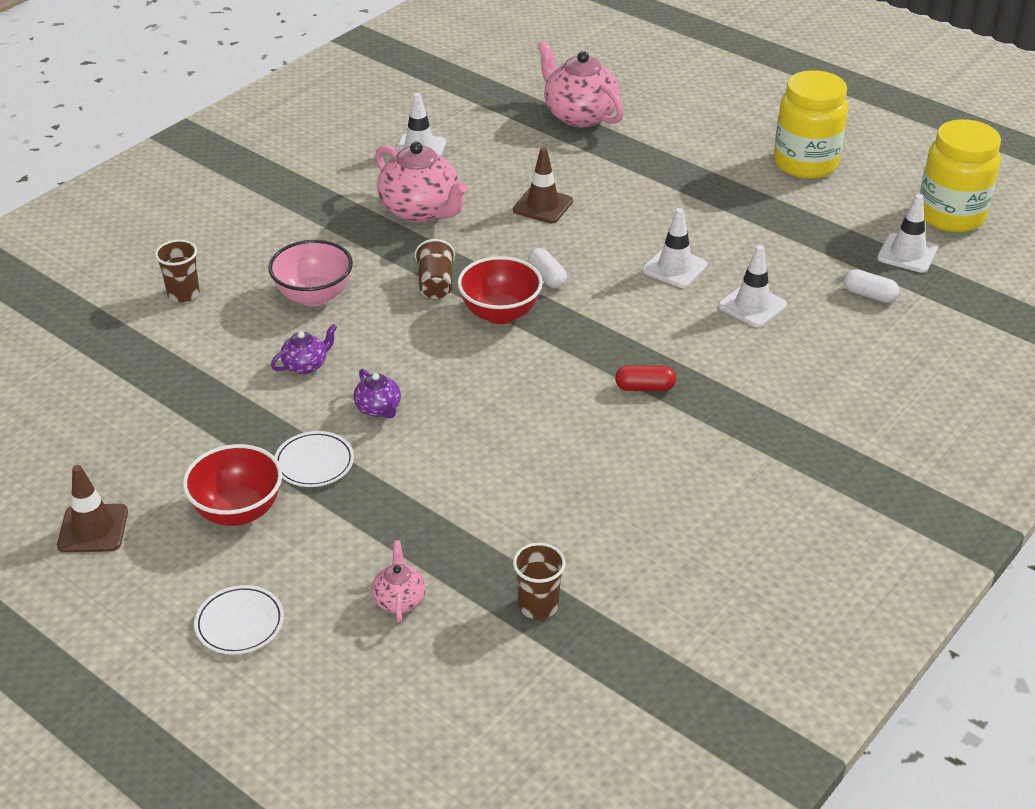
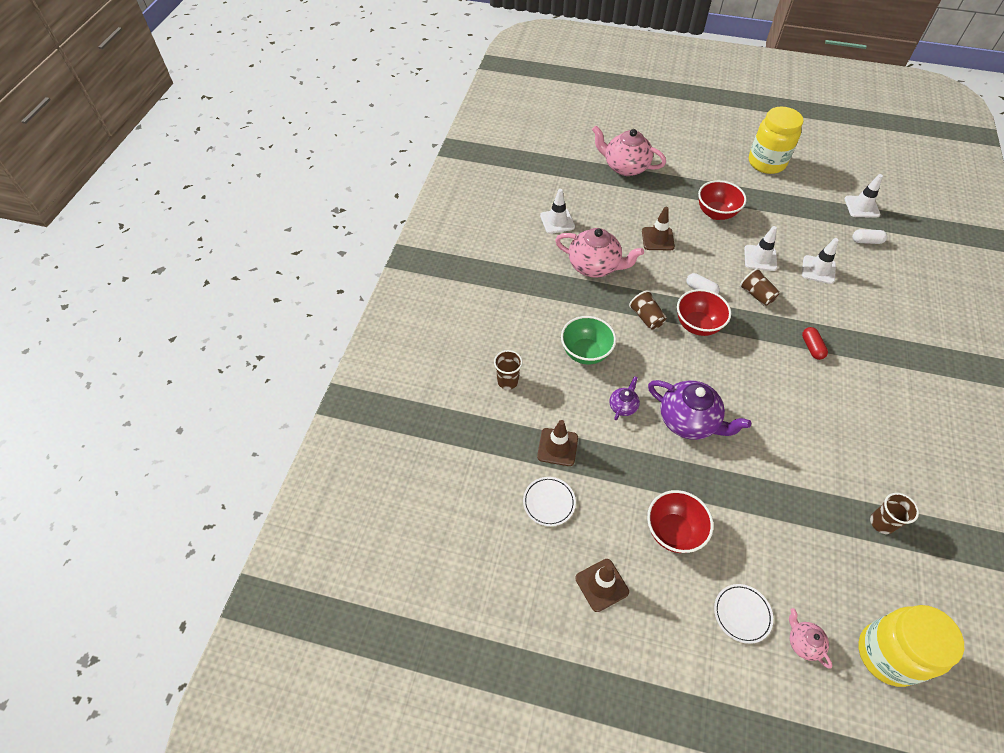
camera: 25 degrees left, 15 degrees up
pink bowl [268,240,353,306] -> green bowl [561,316,616,365]
white plate [275,431,354,487] -> white plate moved to [523,477,576,526]
purple teapot [353,369,401,418] -> purple teapot [648,380,751,440], size x2.03
pink teapot [372,540,426,623] -> pink teapot moved to [789,608,832,669]
red capsule [615,365,676,391] -> red capsule turned 75 degrees counterclockwise [802,327,828,360]
yellow jar [920,119,1001,232] -> yellow jar moved to [858,605,964,687]
none -> brown traffic cone [537,420,578,466]
none -> red bowl [698,180,747,220]
none -> brown cup [740,268,780,306]

